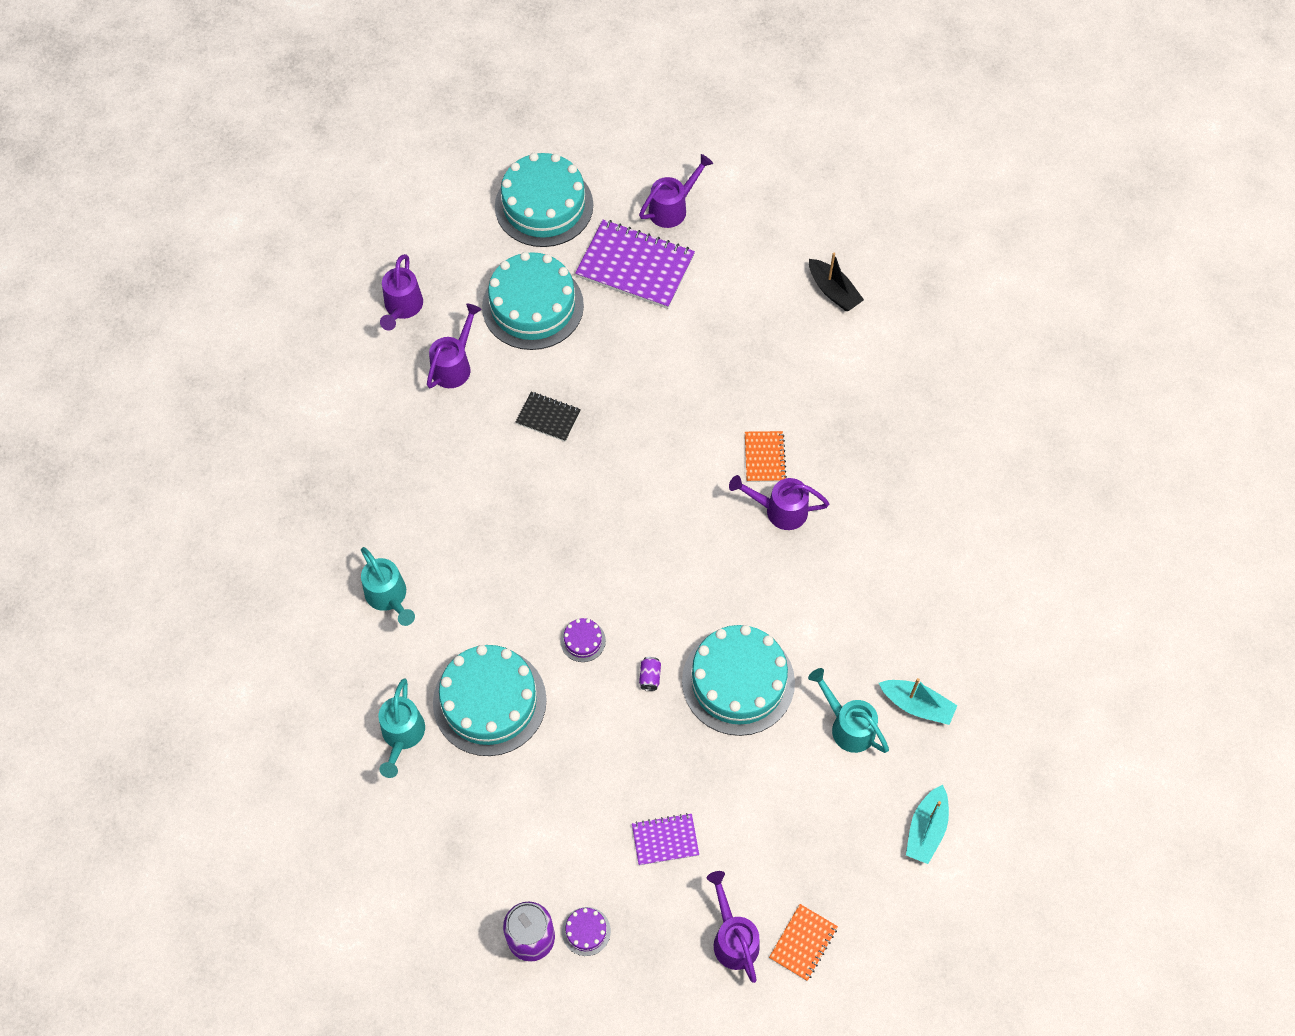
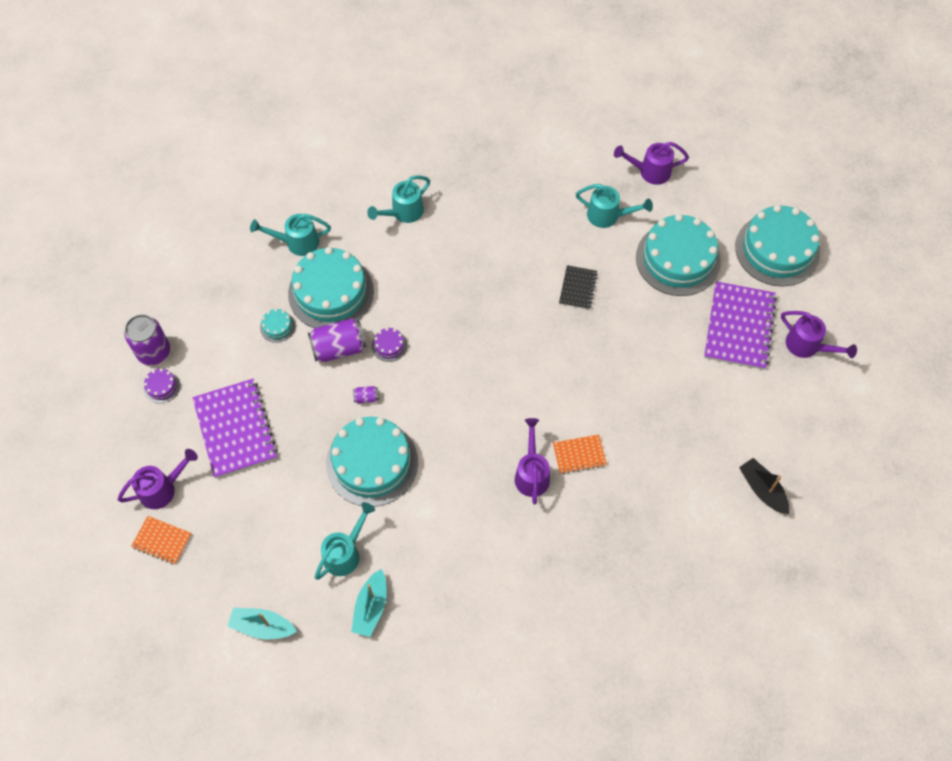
camera: 80 degrees right, 0 degrees up
purple watering can [427,304,482,388] -> turquoise watering can [576,184,653,228]
purple notebook [632,813,699,865] -> purple notebook [192,379,278,478], size x1.92
black boat [809,253,864,311] -> black boat turned 105 degrees clockwise [739,458,790,514]
none -> turquoise cake [260,309,295,343]
none -> purple can [308,318,367,362]

